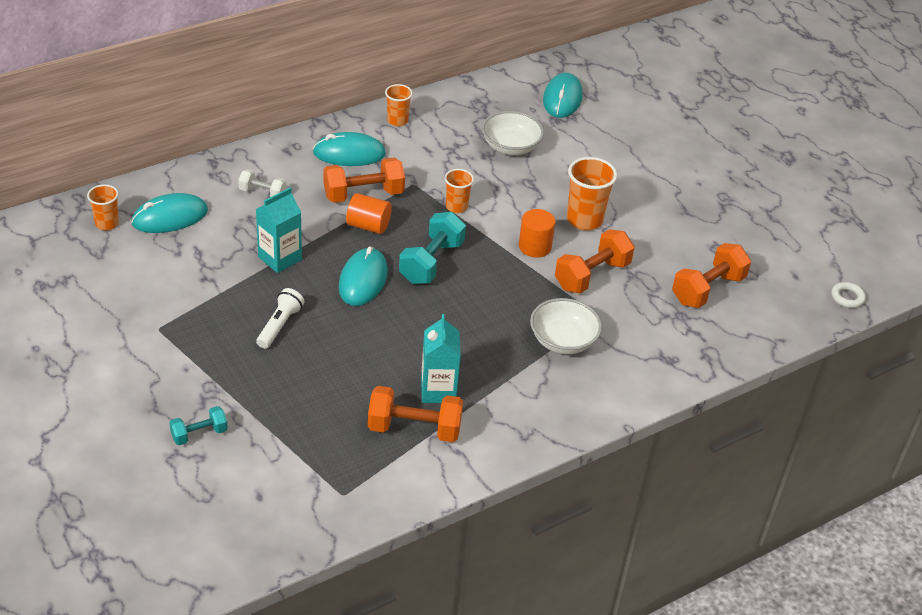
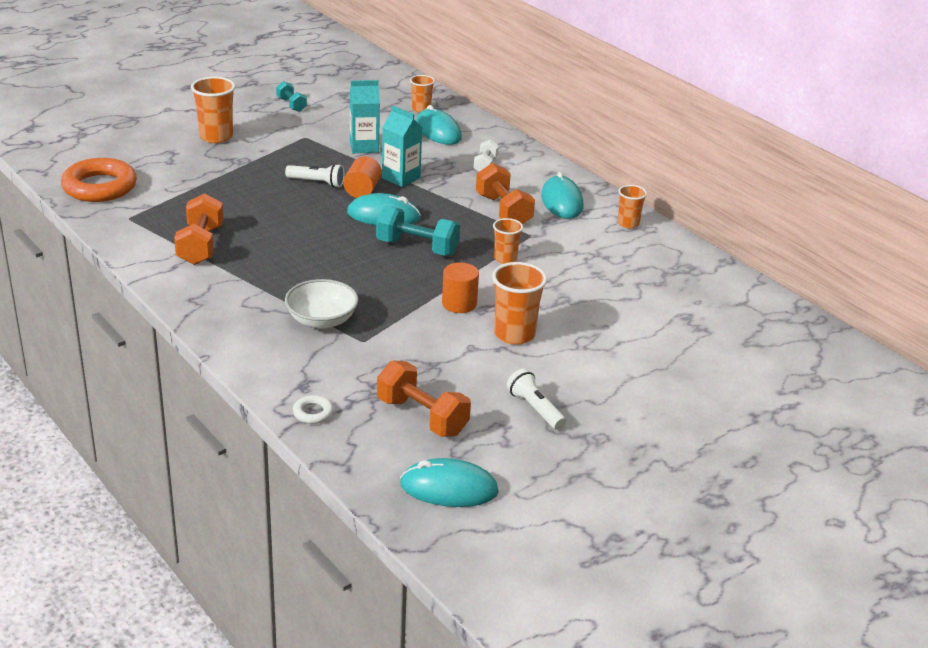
camera: 85 degrees right, 10 degrees down
turquoise dumbbell [169,406,228,445] -> turquoise dumbbell moved to [276,81,307,112]
orange cylinder [346,193,392,234] -> orange cylinder moved to [343,156,382,198]
turquoise carton [421,314,461,403] -> turquoise carton moved to [350,80,380,153]
white bowl [482,111,544,155] -> none
turquoise mouse [543,73,583,118] -> turquoise mouse moved to [400,458,499,507]
orange dumbbell [555,229,635,294] -> none
white ring [831,282,866,308] -> white ring moved to [293,395,333,424]
none -> orange ring [61,158,137,202]
none -> orange cup [191,77,236,143]
none -> white flashlight [507,368,566,430]

